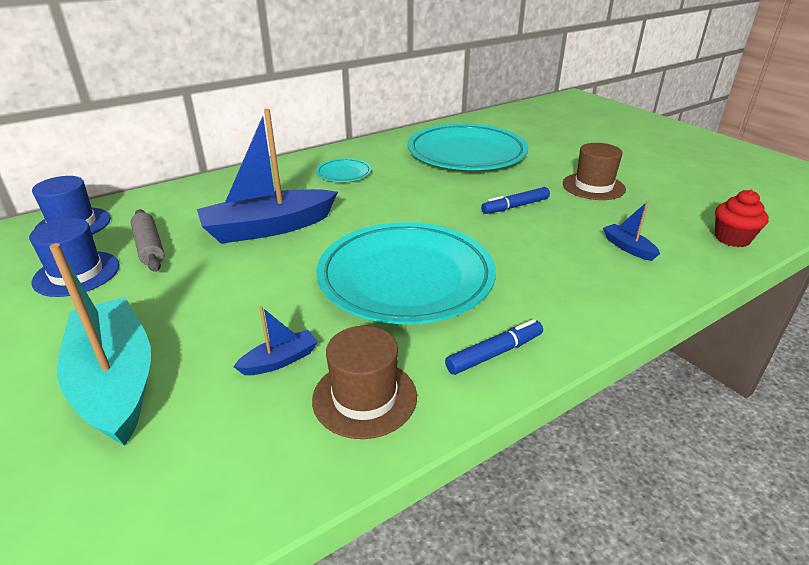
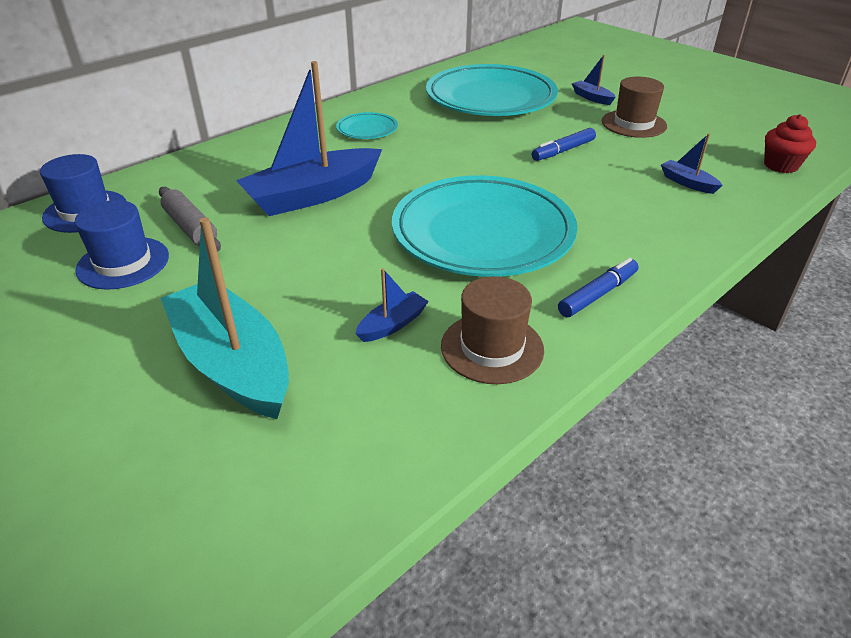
camera: 10 degrees left, 5 degrees up
none -> blue boat [572,55,616,105]

